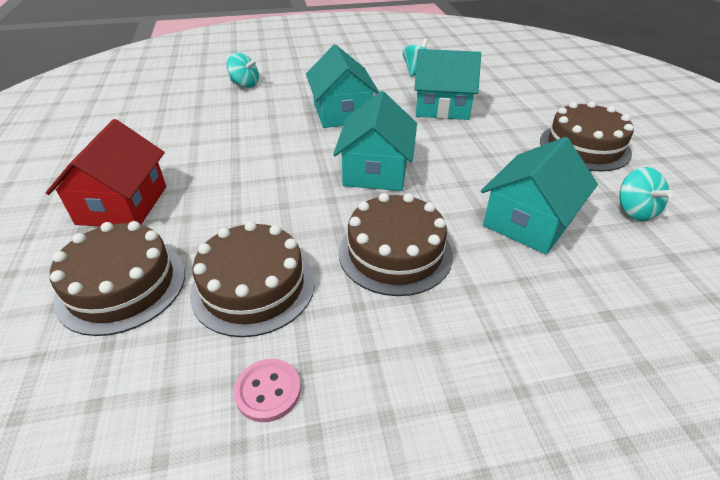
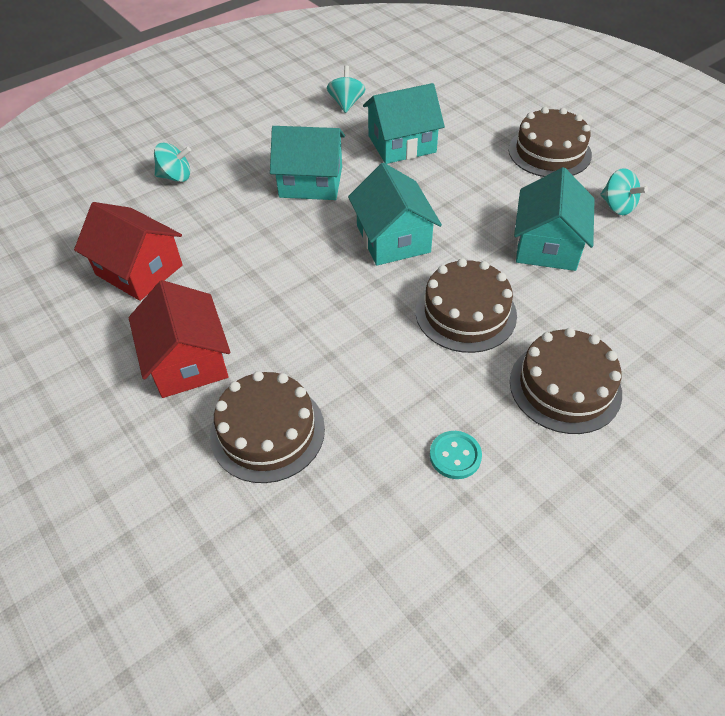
camera: 25 degrees left, 10 degrees up
brown cake [190,221,315,337] -> brown cake moved to [510,328,622,434]
pink button [234,359,301,422] -> turquoise button [430,431,482,479]
turquoise house [306,44,379,128] -> turquoise house turned 45 degrees counterclockwise [270,126,345,200]
none -> red house [74,202,183,301]

